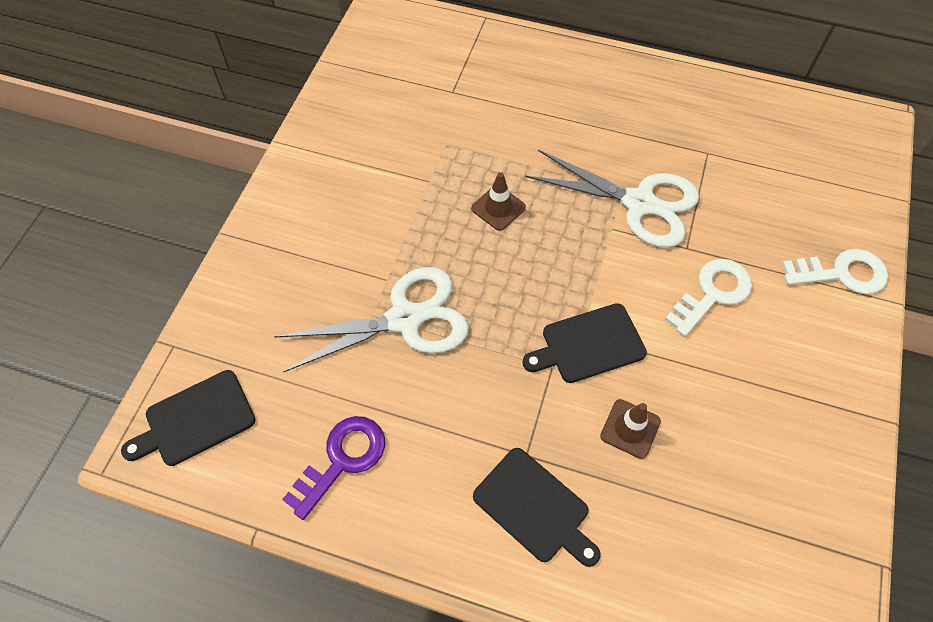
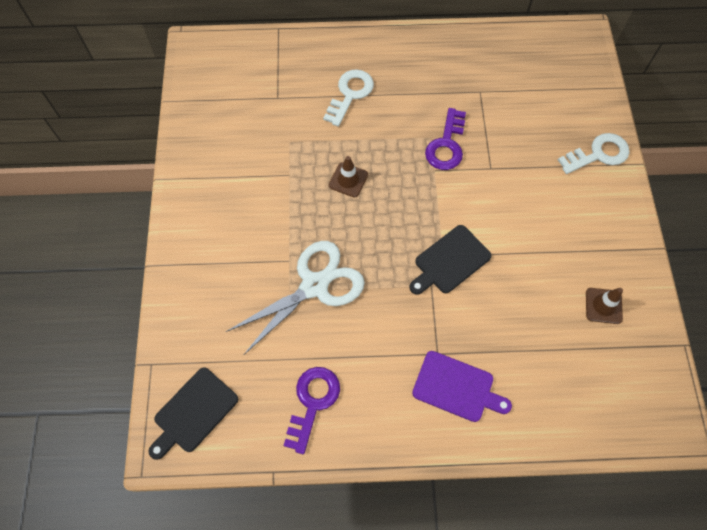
camera: 20 degrees left, 5 degrees up
black cutting board [473,448,601,567] -> purple cutting board [412,351,512,422]
white scissors [525,150,699,248] -> purple key [425,108,466,170]
brown traffic cone [600,399,661,459] -> brown traffic cone moved to [586,288,623,324]
white key [665,259,752,337] -> white key moved to [323,69,374,127]

